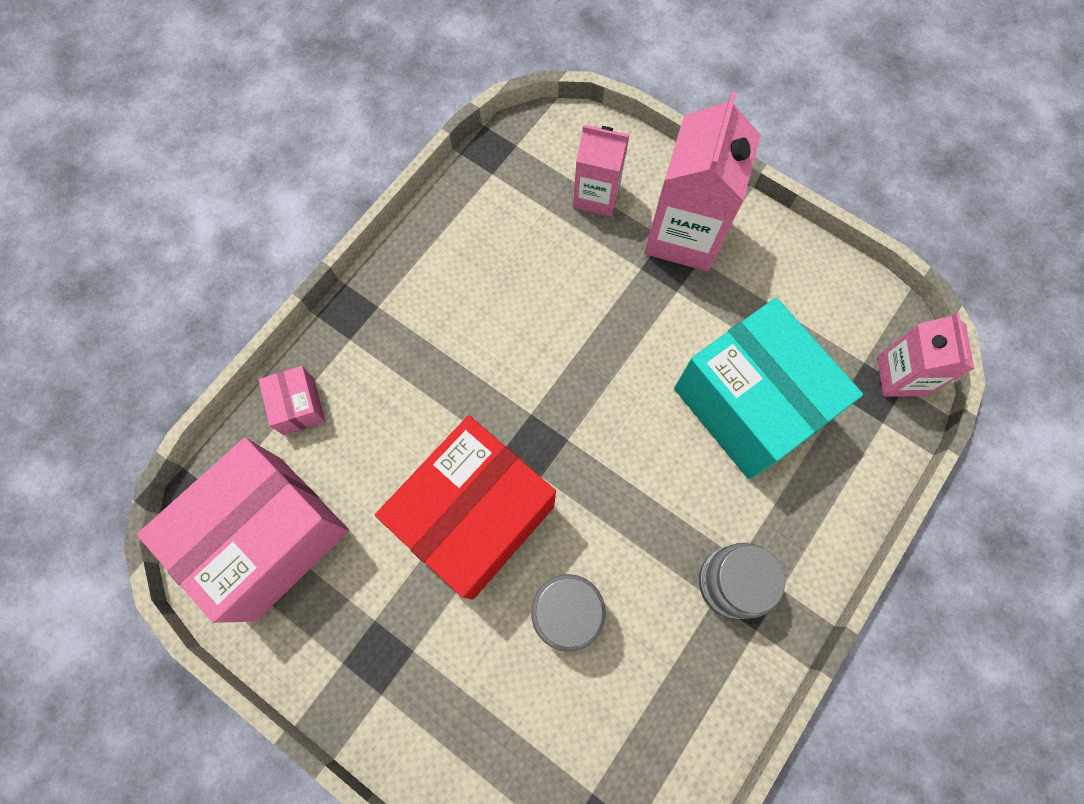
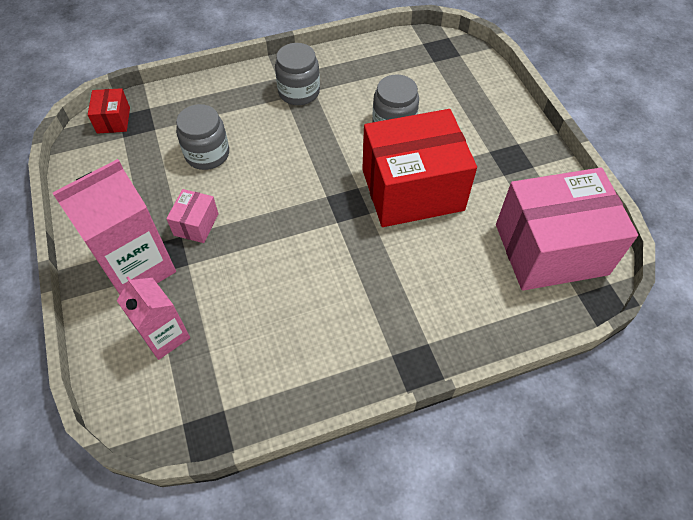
camera: 145 degrees left, 15 degrees down
pink box [259,366,325,435] -> pink box moved to [166,189,219,243]
turquoise box [674,298,863,479] -> grey jar [176,104,229,170]
pink carton [877,312,974,396] -> red box [88,88,130,134]

